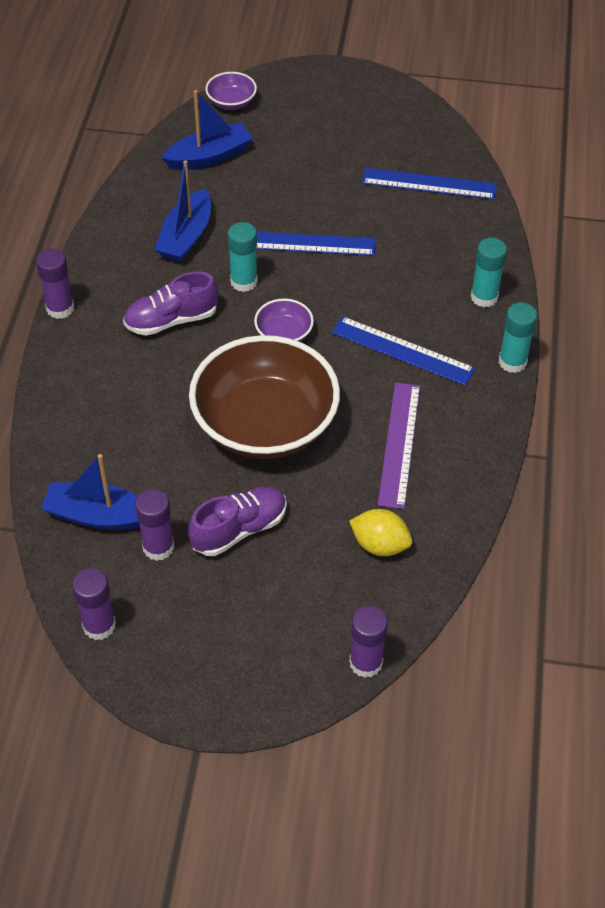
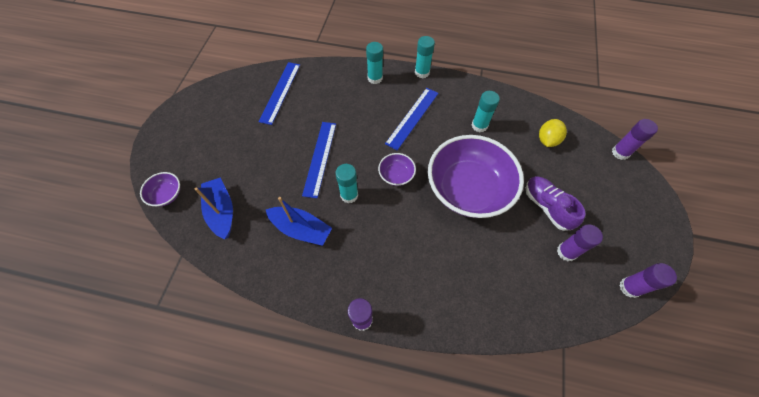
camera: 85 degrees left, 10 degrees up
blue boat [41,454,140,530] -> none
purple shoe [123,272,218,336] -> none
brown bowl [189,335,340,459] -> purple bowl [428,135,524,218]
purple ruler [378,383,420,509] -> turquoise glue stick [472,91,500,132]

